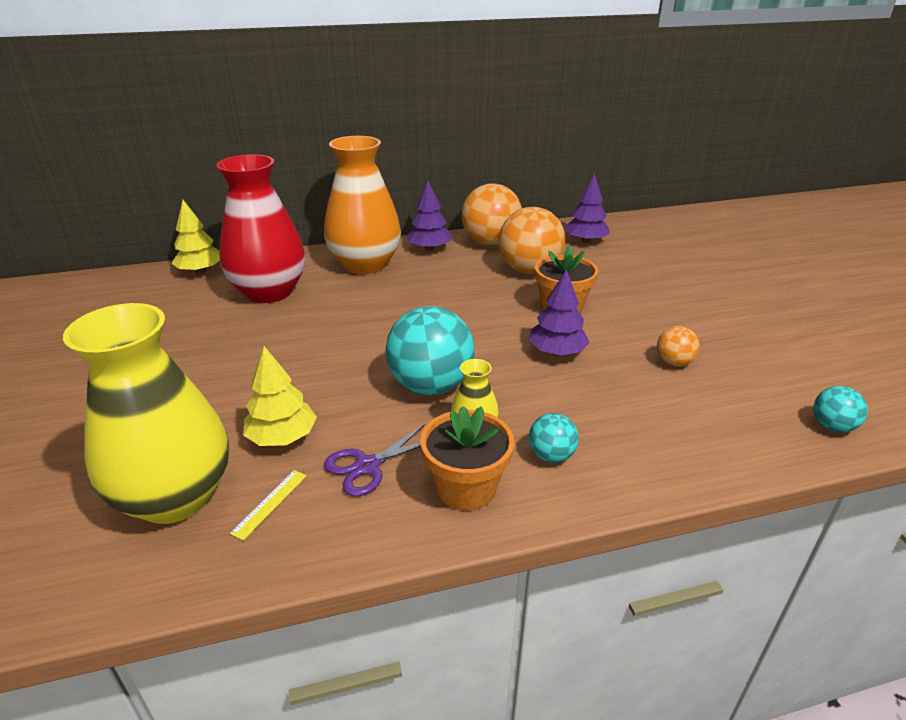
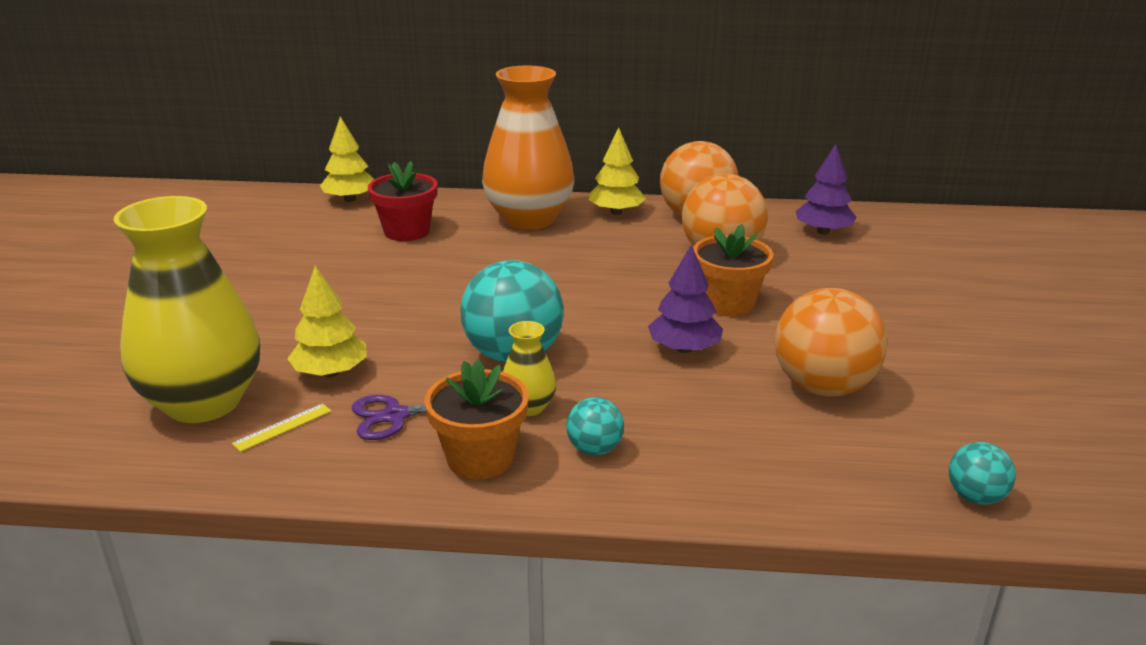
camera: 20 degrees right, 5 degrees down
red vase [216,154,305,303] -> red flower pot [368,161,437,241]
purple tree [407,181,452,251] -> yellow tree [589,127,646,215]
orange ball [657,326,700,367] -> orange ball [775,288,887,397], size x2.04

